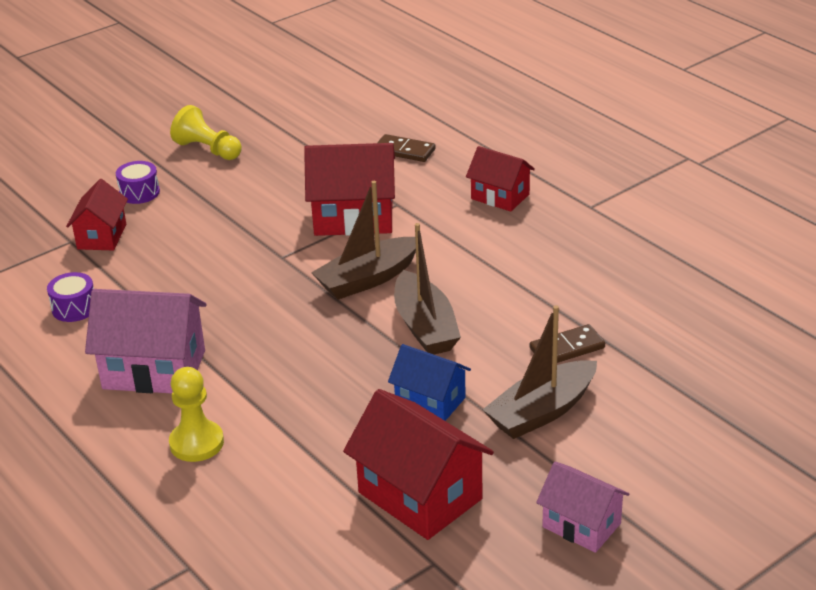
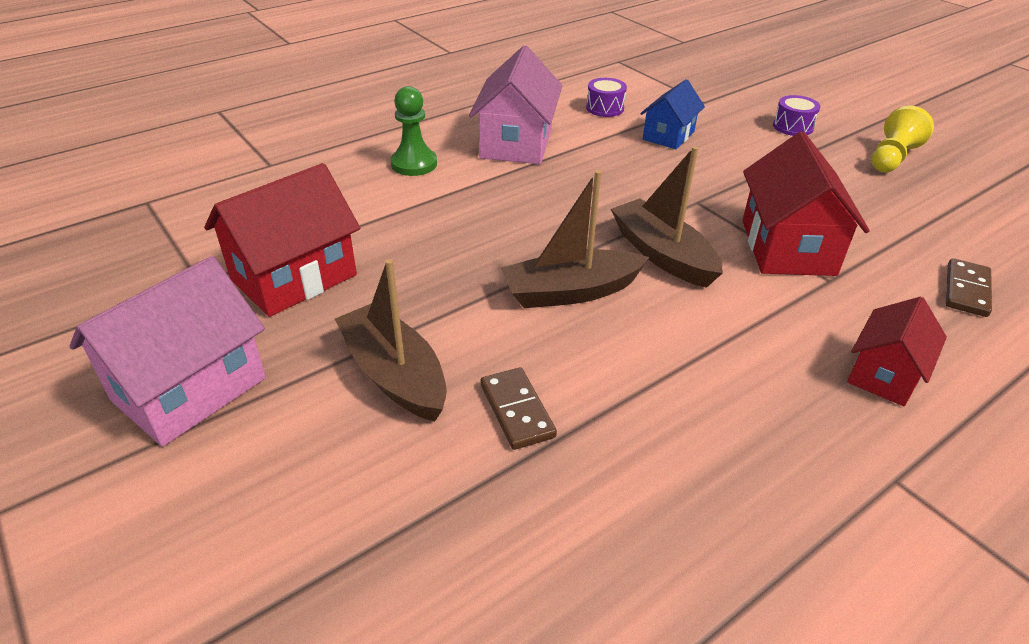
camera: 90 degrees right, 5 degrees up
red house [66,179,128,251] -> none
yellow pawn [169,367,224,462] -> green pawn [391,86,437,176]
blue house [388,344,471,421] -> blue house moved to [640,79,705,149]
pink house [536,462,630,553] -> pink house [69,256,266,447], size x1.63

